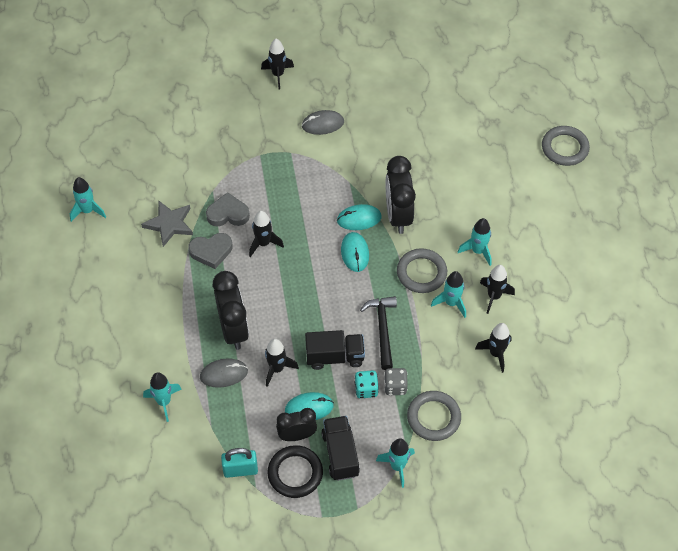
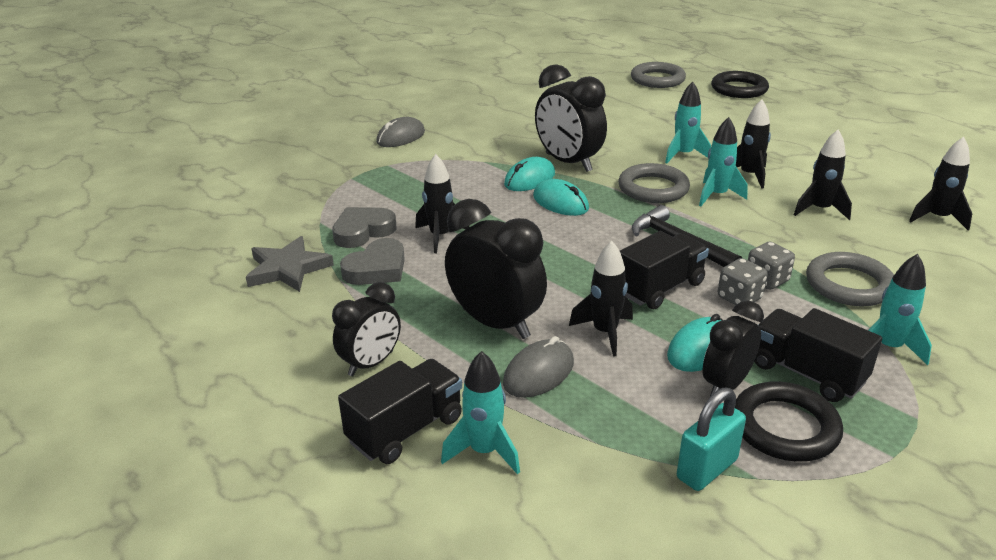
camera: 35 degrees left, 25 degrees down
turquoise rocket [70,177,106,222] -> none
black rocket [261,39,294,90] -> black rocket moved to [909,137,972,231]
turquoise dice [355,370,379,398] -> grey dice [718,258,768,305]
none -> black clock [332,282,401,376]
none -> black truck [338,359,462,464]
none -> black ring [711,71,769,98]

